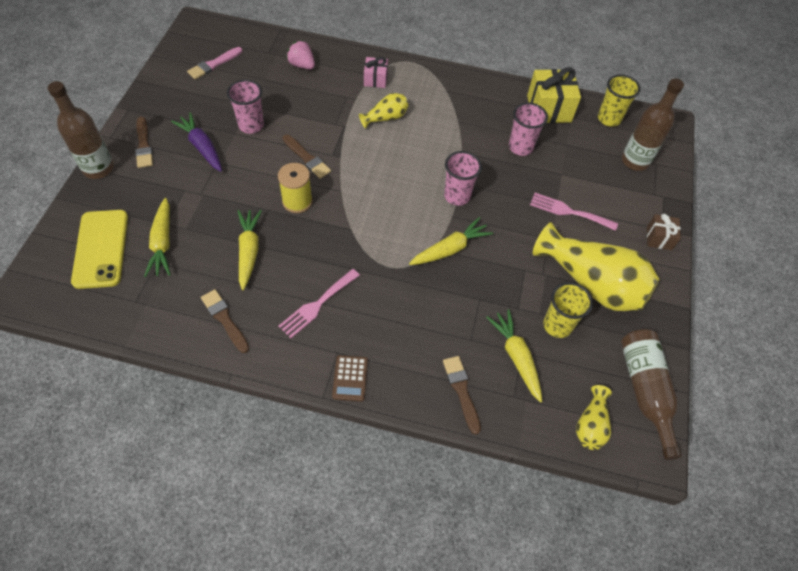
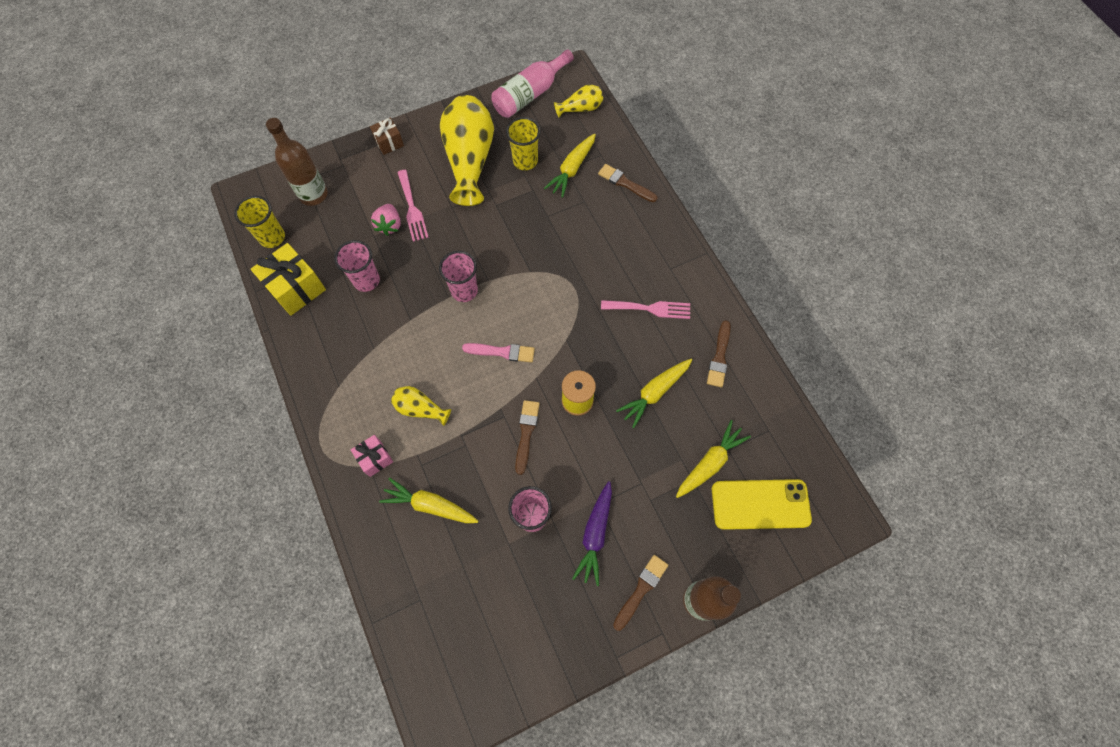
camera: 125 degrees left, 10 degrees up
yellow phone [71,210,128,289] -> yellow phone turned 45 degrees clockwise [712,479,812,530]
pink brush [187,47,242,79] -> pink brush moved to [462,343,535,362]
pink strawberry [286,40,315,69] -> pink strawberry moved to [371,204,401,236]
brown calculator [332,355,368,401] -> none
yellow carrot [409,217,493,265] -> yellow carrot moved to [379,477,478,523]
brown brush [443,356,481,435] -> brown brush turned 90 degrees clockwise [598,164,657,202]
brown bottle [621,329,682,460] -> pink bottle [491,49,574,118]

